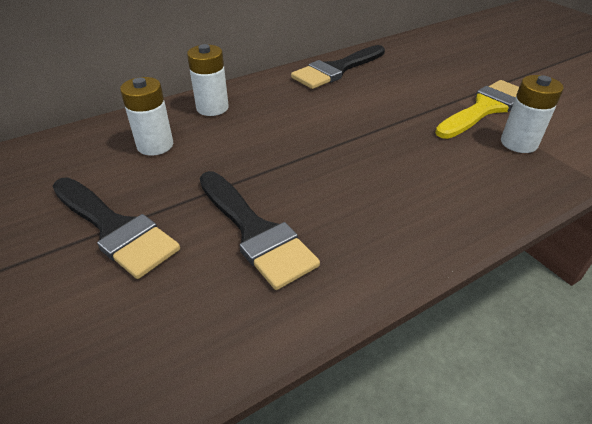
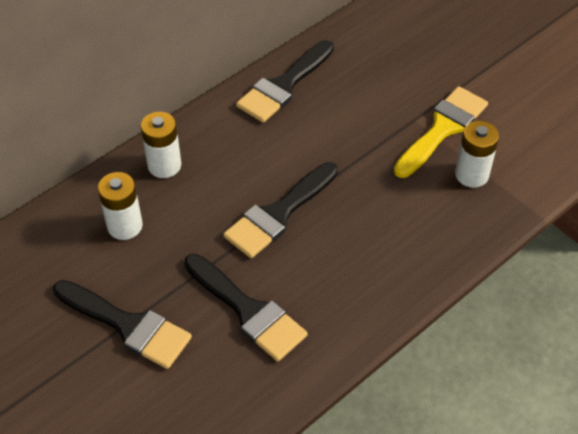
camera: 10 degrees left, 10 degrees up
none -> black brush [223,162,338,258]

